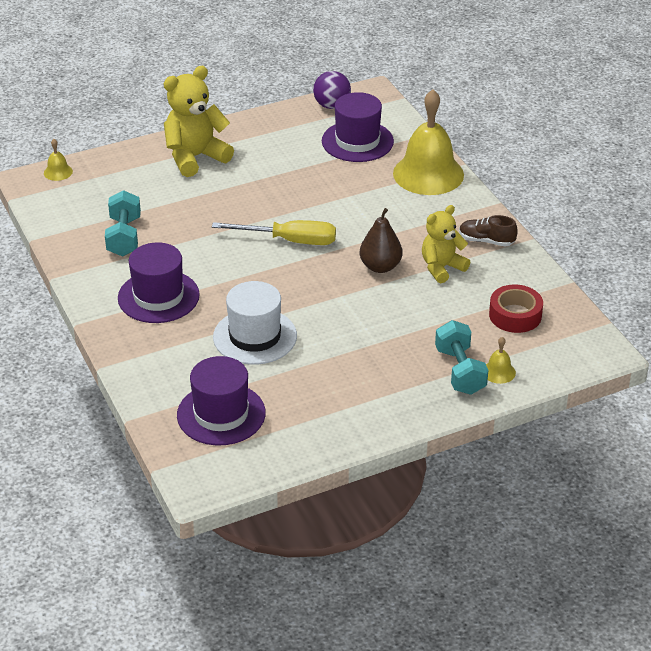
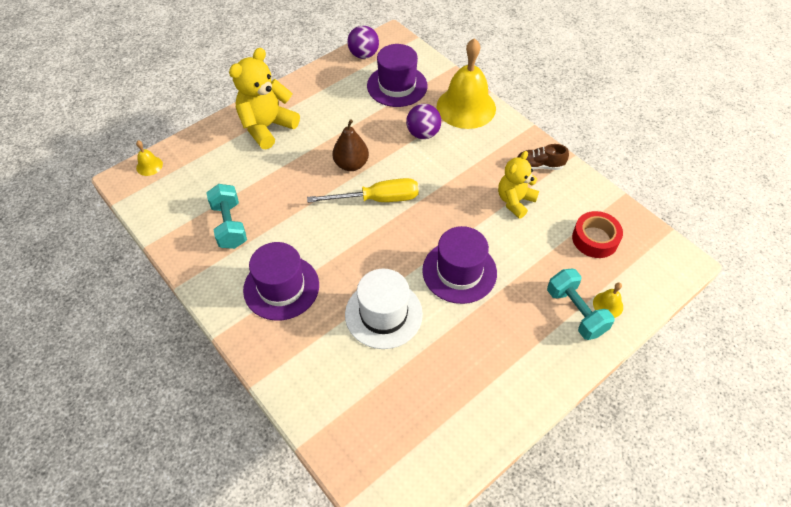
camera: 15 degrees left, 15 degrees up
purple hat [177,356,266,446] -> purple hat moved to [422,226,497,304]
brown pear [360,208,402,273] -> brown pear moved to [332,119,369,171]
none -> purple ball [406,104,441,139]

